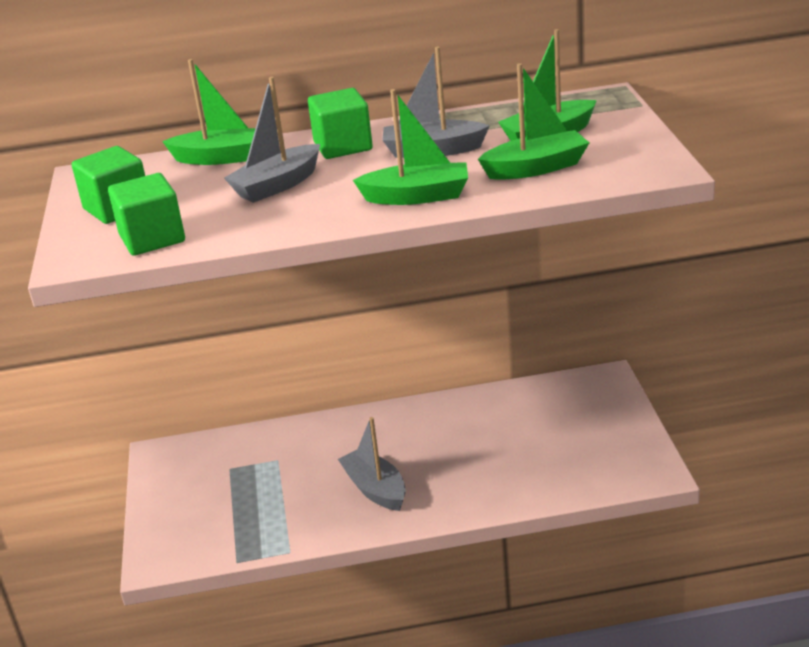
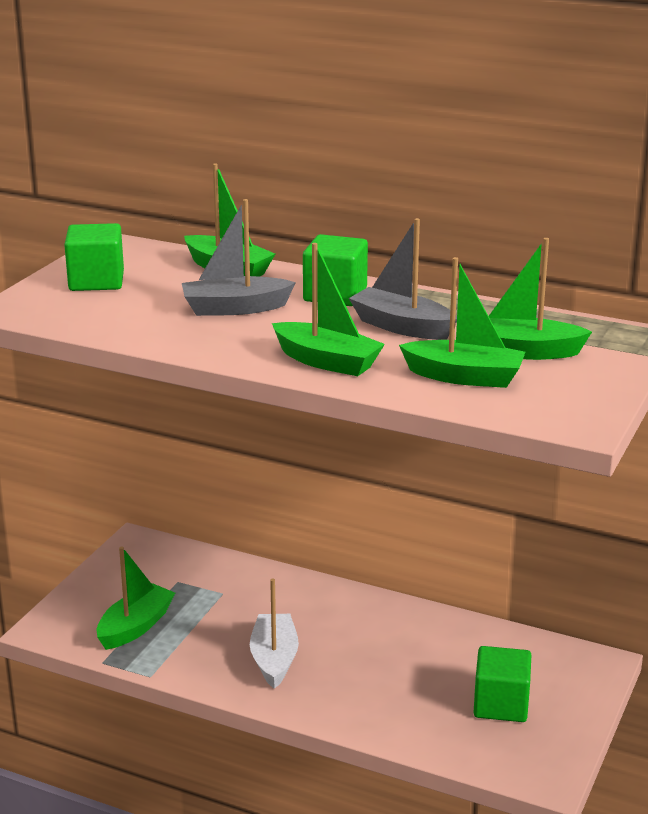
camera: 30 degrees right, 5 degrees down
green cube [108,173,185,256] -> green cube moved to [473,646,531,722]
grey boat [338,417,406,511] -> white boat [250,579,299,689]
none -> green boat [97,546,175,650]

